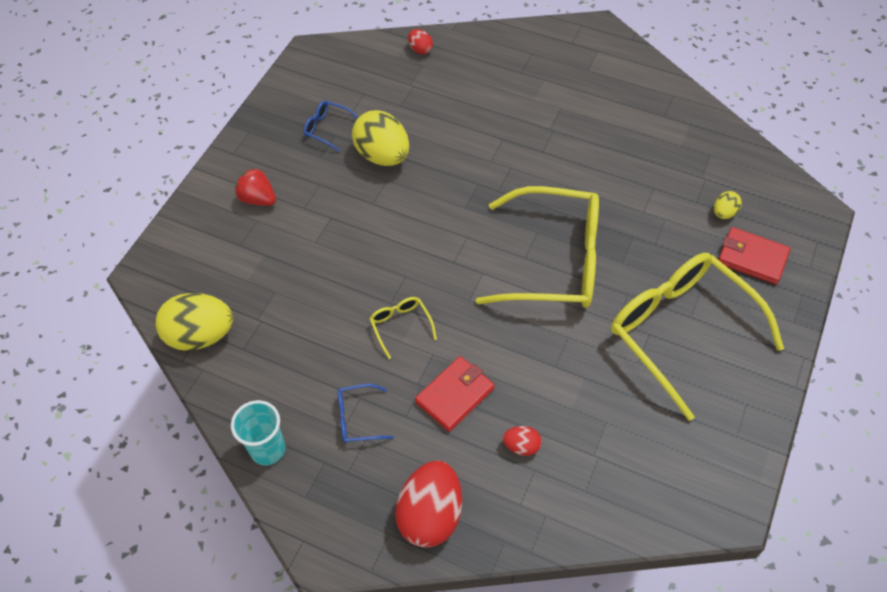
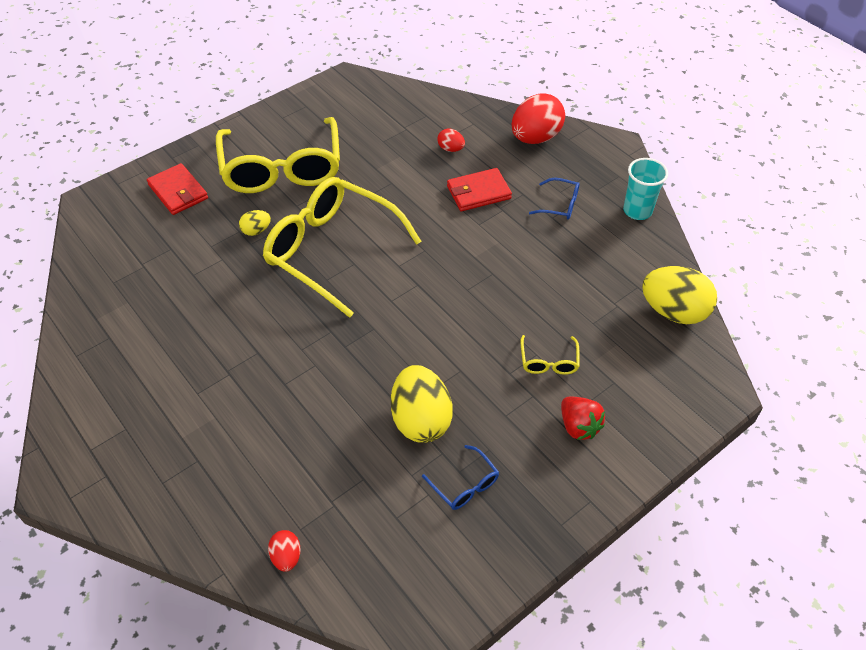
camera: 155 degrees left, 5 degrees down
yellow glasses [370,297,437,359] -> yellow glasses moved to [520,335,580,375]
yellow egg [714,191,742,219] -> yellow egg moved to [239,210,271,236]

